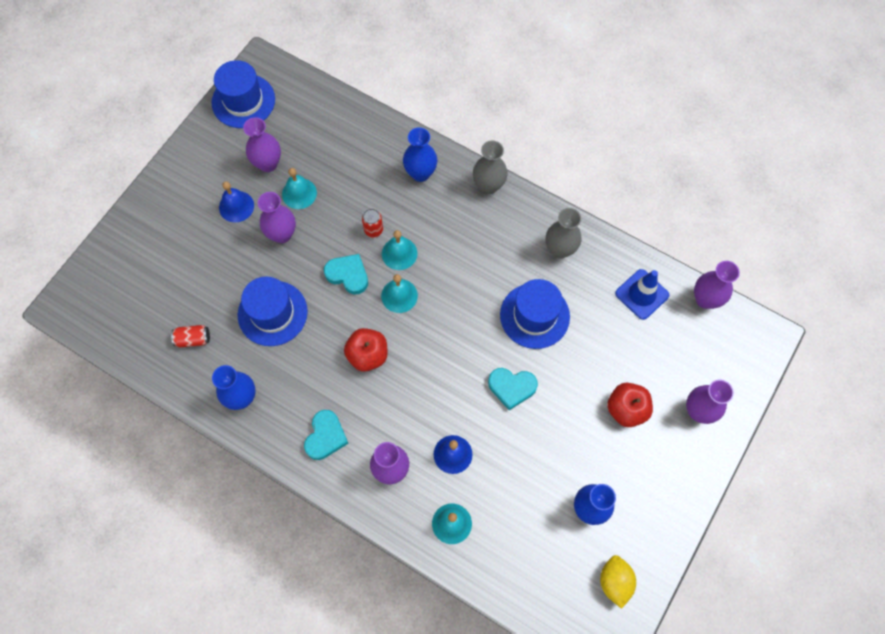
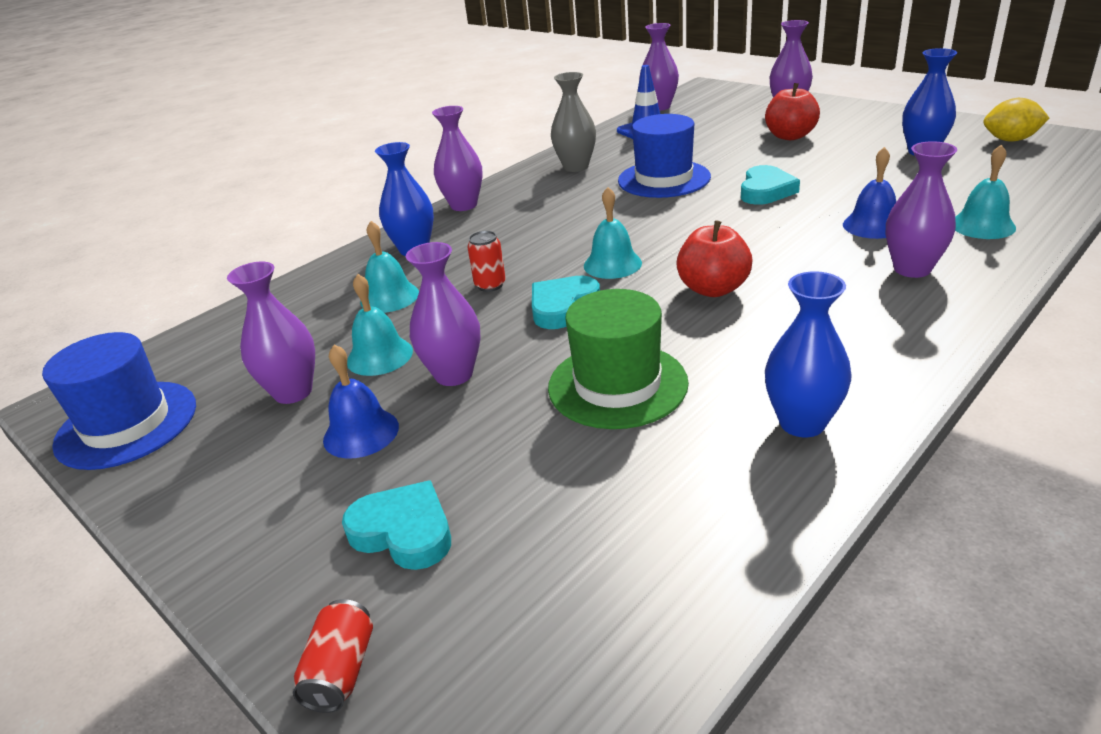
camera: 75 degrees left, 35 degrees down
red can [171,325,210,347] -> red can moved to [293,599,373,713]
blue hat [238,277,308,346] -> green hat [548,289,689,429]
turquoise heart [304,410,349,460] -> turquoise heart moved to [342,480,451,570]
turquoise bell [382,230,417,270] -> turquoise bell moved to [360,221,419,313]
grey vase [473,141,508,194] -> purple vase [432,106,483,211]

